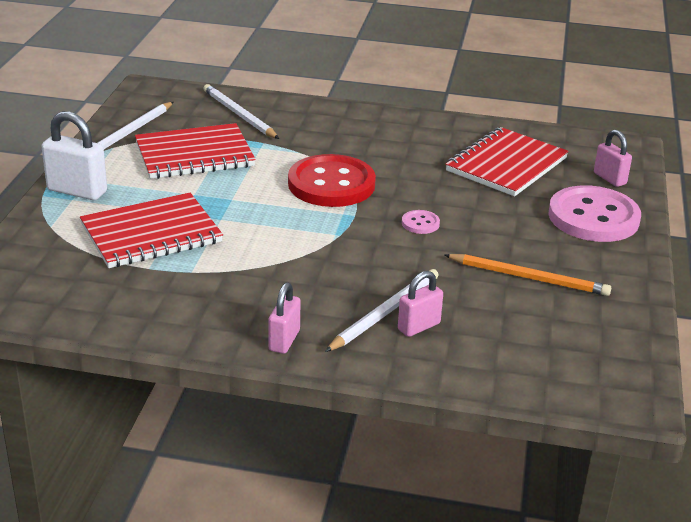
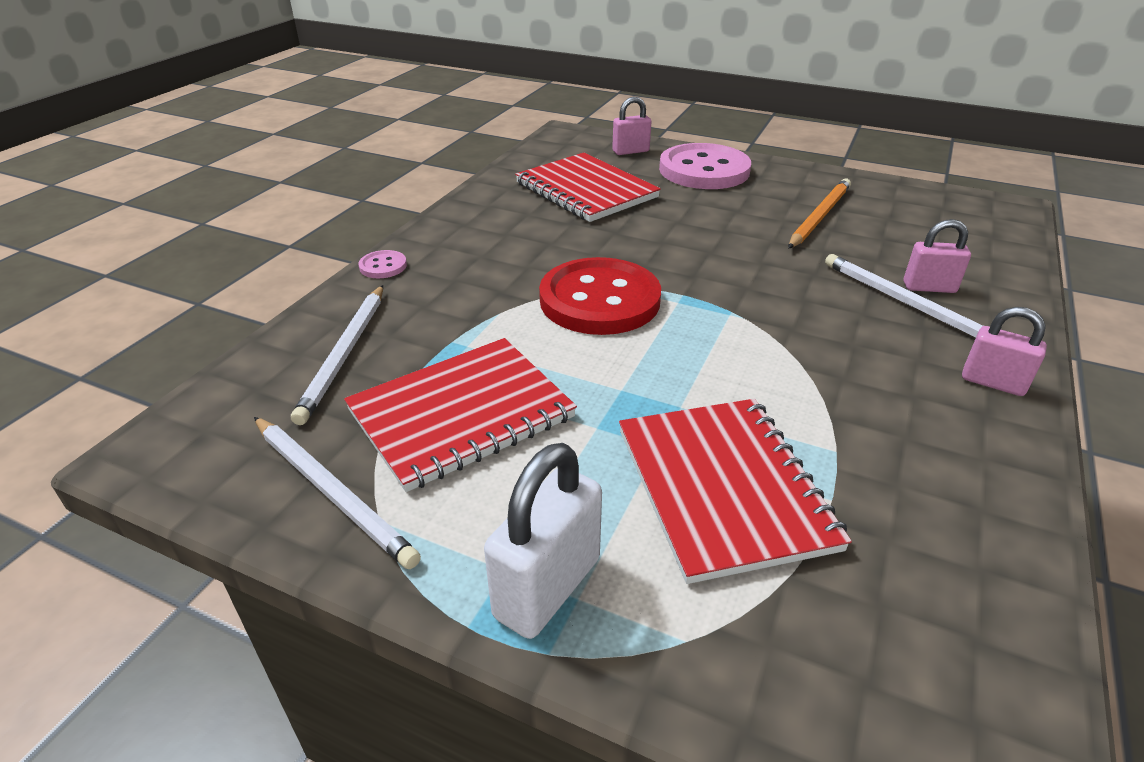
camera: 75 degrees left, 5 degrees up
red notebook [135,123,256,179] -> red notebook turned 60 degrees clockwise [344,338,577,492]
white pencil [203,84,279,139] -> white pencil turned 60 degrees counterclockwise [291,285,383,425]
pink padlock [398,271,443,337] -> pink padlock turned 60 degrees counterclockwise [904,219,971,293]
pink button [402,210,440,234] -> pink button moved to [358,250,407,278]

